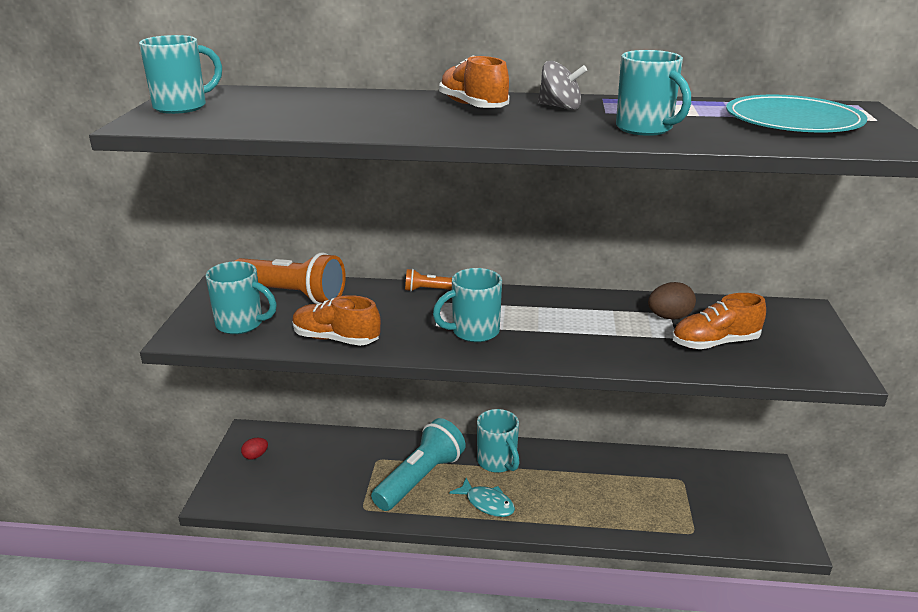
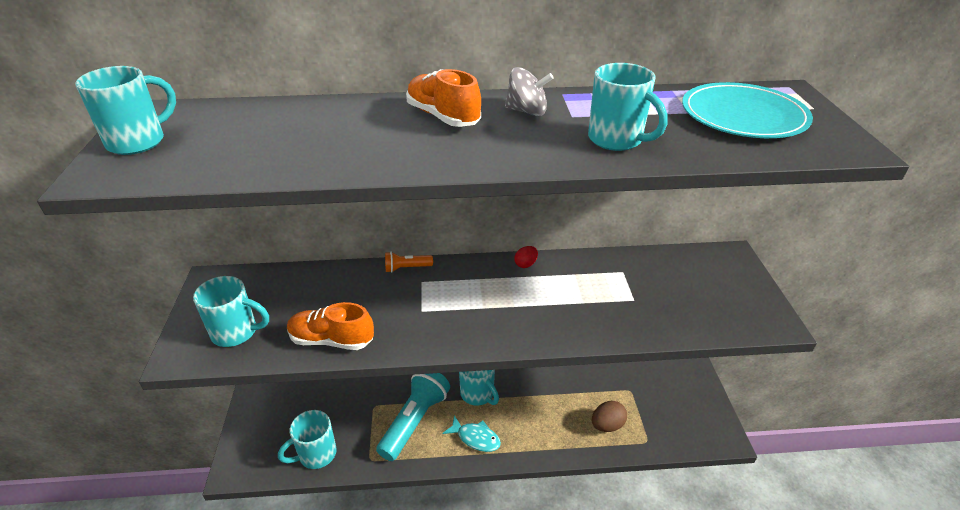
camera: 10 degrees left, 10 degrees up
orange flashlight [235,252,346,304] -> none
red egg [241,438,268,460] -> red egg moved to [514,246,538,268]
turquoise mug [433,268,502,342] -> turquoise mug moved to [278,410,337,469]
brown egg [648,282,696,320] -> brown egg moved to [592,401,627,432]
orange shoe [672,293,766,349] -> none

